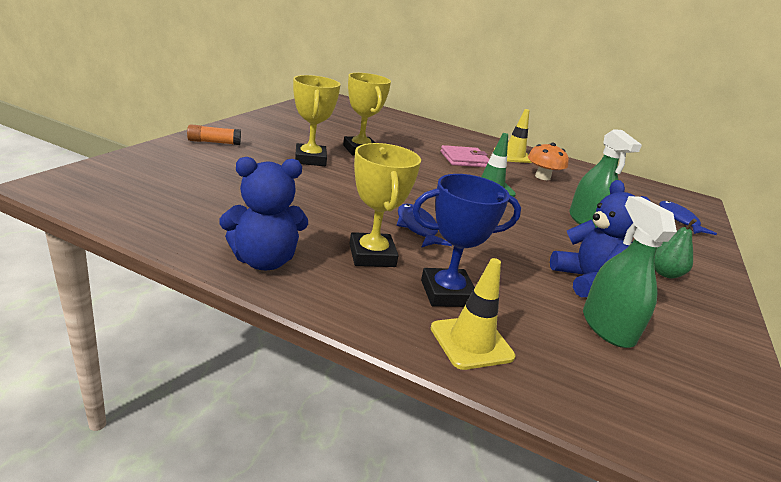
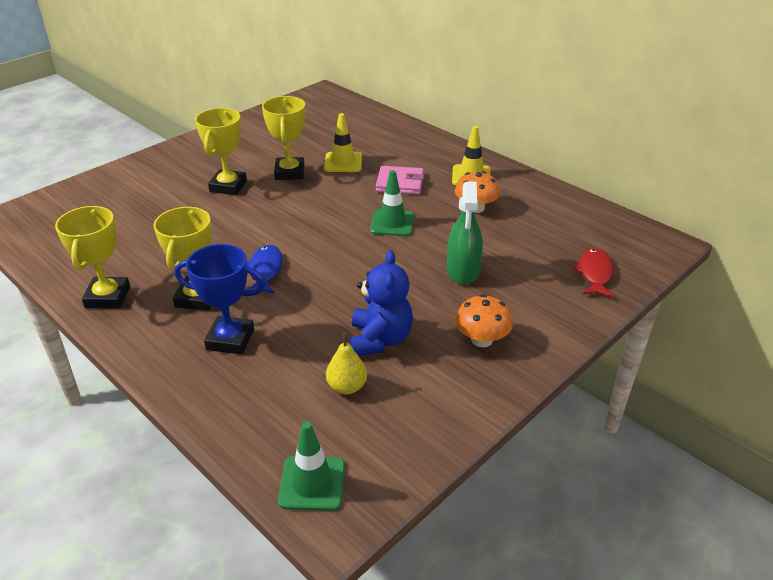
camera: 25 degrees right, 10 degrees up
orange glue stick [187,124,241,145] -> none
blue teddy bear [220,157,308,270] -> yellow trophy [55,206,130,309]
yellow traffic cone [431,258,515,370] -> yellow traffic cone moved to [324,113,362,172]
green spray bottle [583,196,677,348] -> yellow pear [326,333,367,394]
green pear [654,219,697,279] -> orange mushroom [455,294,513,347]
blue fish [659,201,717,235] -> red fish [573,248,614,298]
none -> green traffic cone [278,421,345,511]

